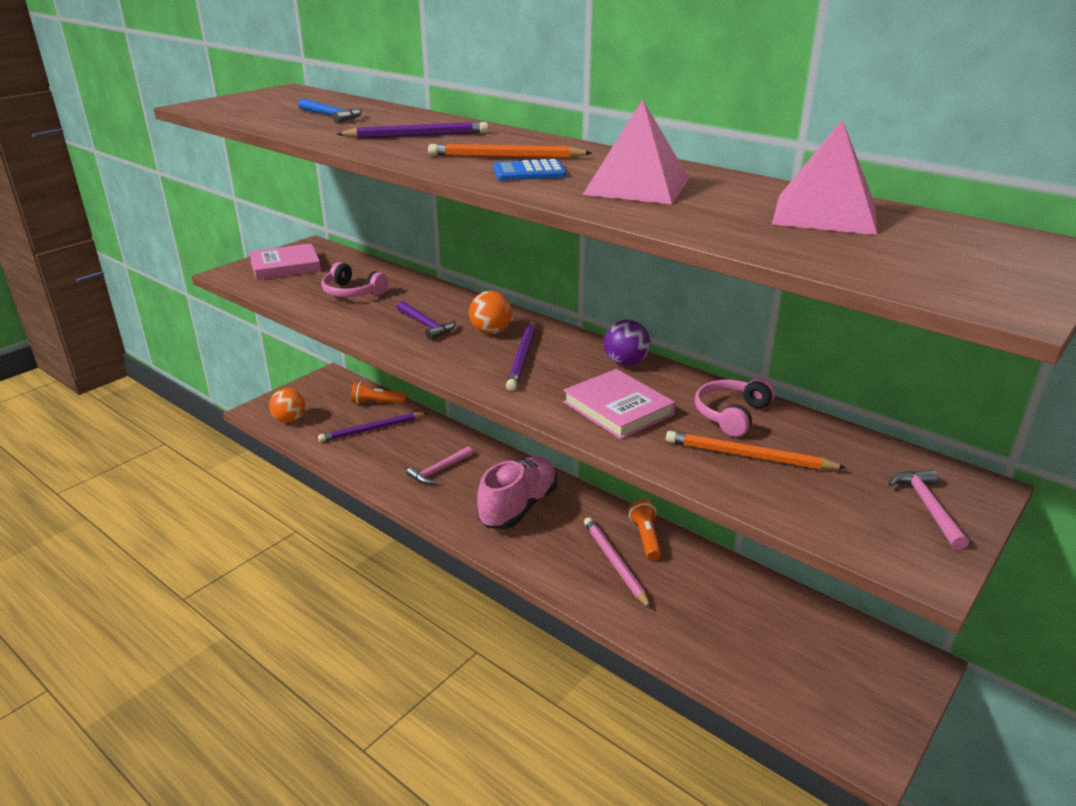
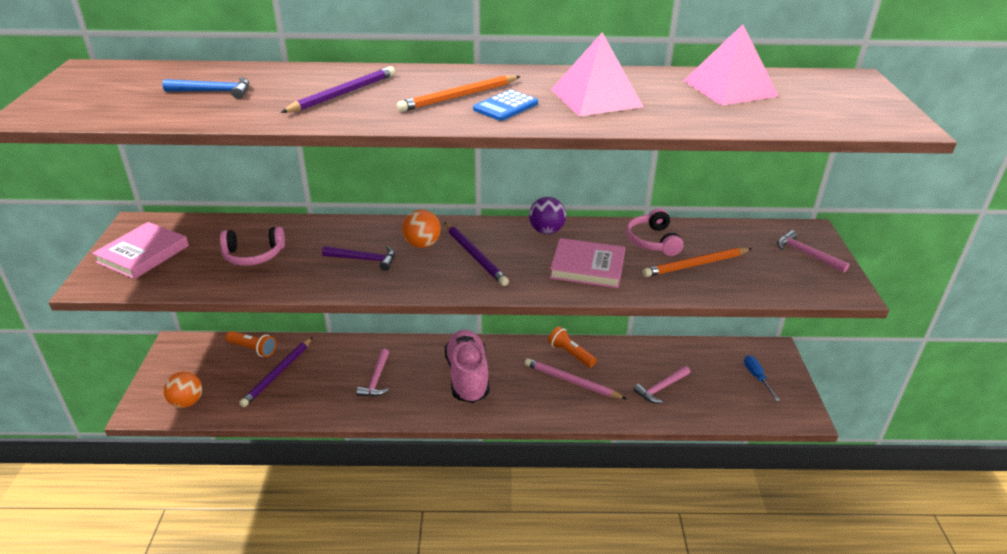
camera: 40 degrees left, 5 degrees up
orange flashlight [351,382,406,404] -> orange flashlight turned 120 degrees counterclockwise [226,331,276,357]
none -> pink hammer [633,366,690,403]
none -> blue screwdriver [744,355,780,401]

